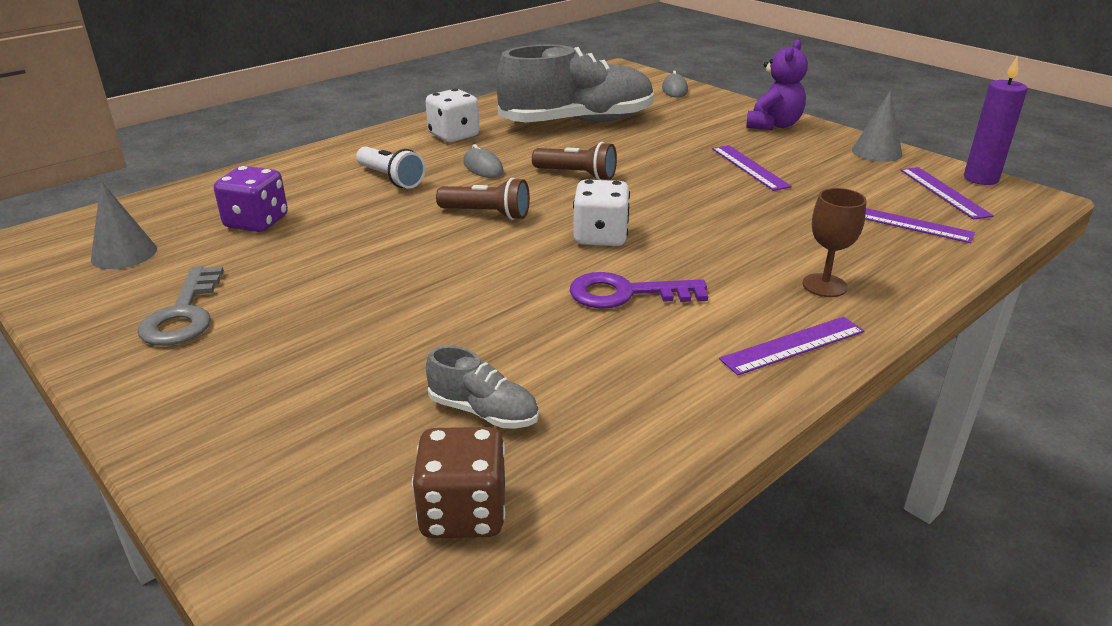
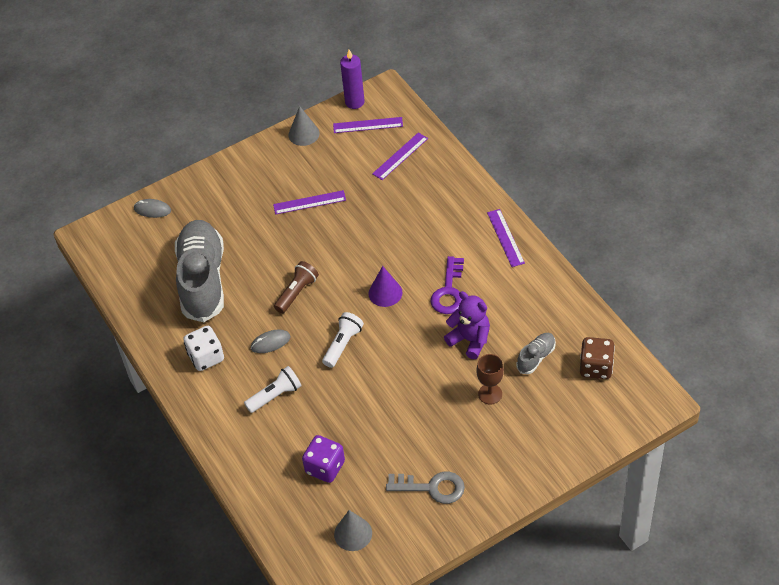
camera: 75 degrees left, 20 degrees up
brown flashlight [436,178,530,220] -> white flashlight [322,312,364,368]
white dice [573,180,630,246] -> purple cone [368,266,403,307]
purple teddy bear [746,40,808,130] -> purple teddy bear moved to [444,291,490,359]
brown goblet [802,188,866,297] -> brown goblet moved to [476,354,504,404]

